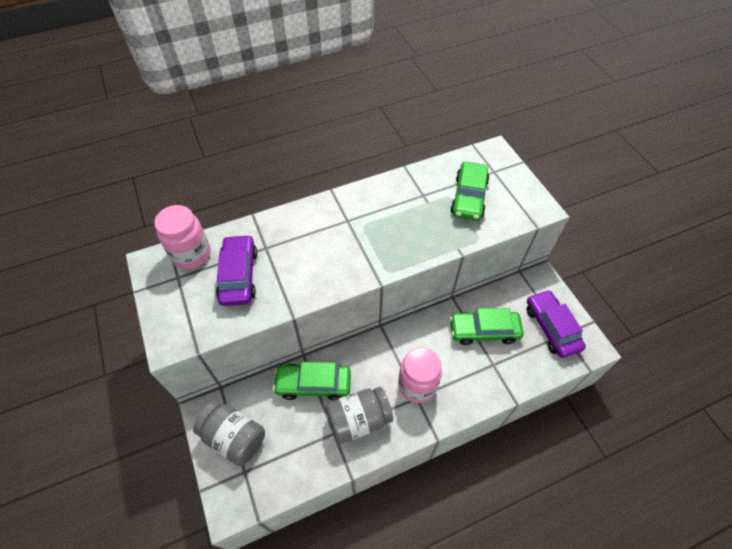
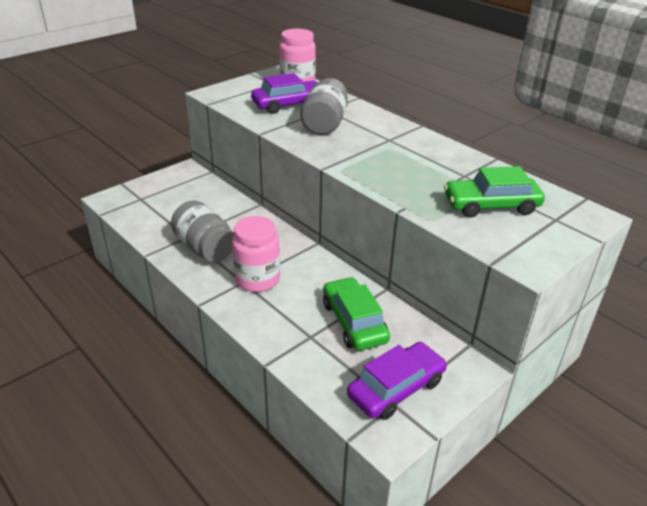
camera: 70 degrees right, 20 degrees down
grey jar [193,401,265,466] -> grey jar moved to [300,78,348,135]
green car [273,362,351,401] -> none

